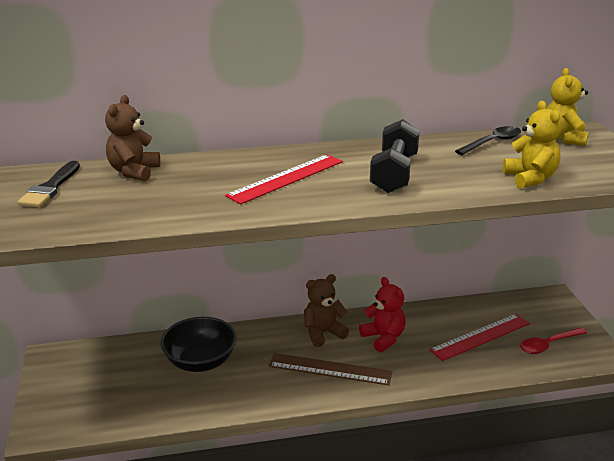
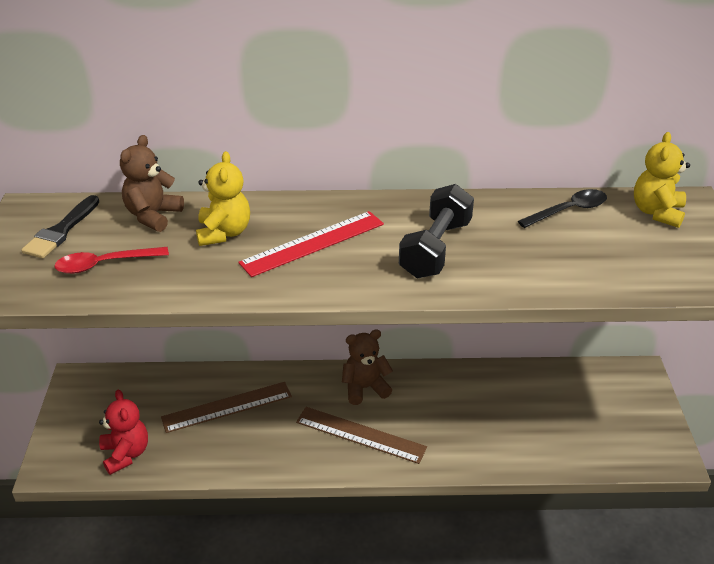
camera: 10 degrees right, 10 degrees up
black bowl [161,317,237,372] -> brown ruler [161,382,292,433]
red teddy bear [359,277,406,352] -> red teddy bear moved to [99,389,148,475]
red ruler [429,314,530,361] -> none
yellow teddy bear [503,101,562,189] -> yellow teddy bear moved to [196,151,250,246]
red spoon [520,328,587,354] -> red spoon moved to [54,247,169,274]

